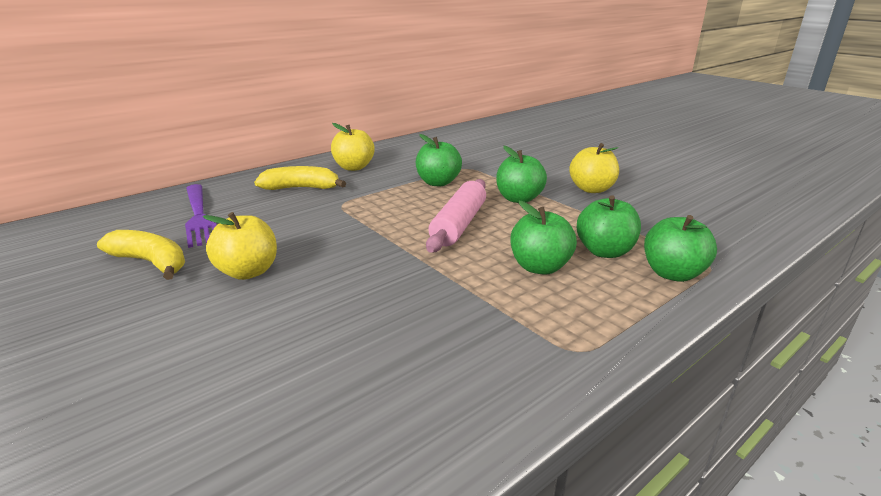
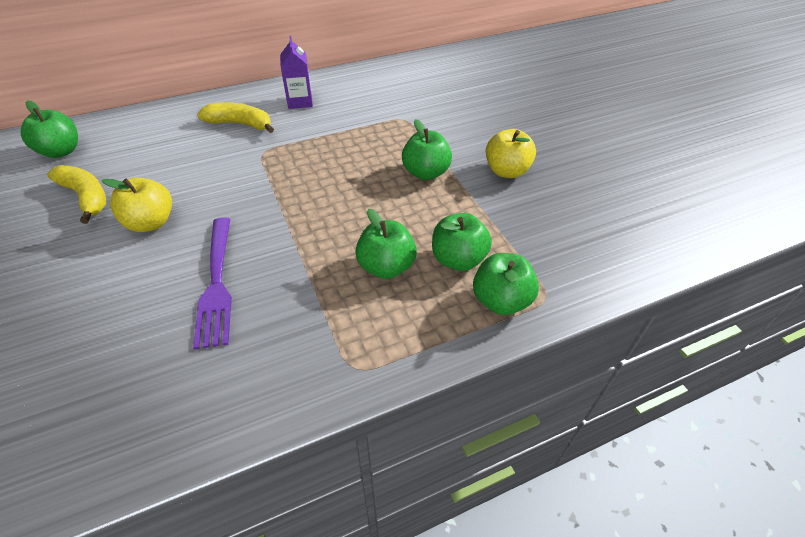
camera: 15 degrees right, 20 degrees up
purple fork [185,184,217,248] -> purple fork moved to [193,217,232,349]
yellow apple [331,123,375,171] -> purple carton [280,36,313,109]
green apple [416,134,462,186] -> green apple moved to [21,100,78,158]
pink rolling pin [426,179,486,253] -> none

